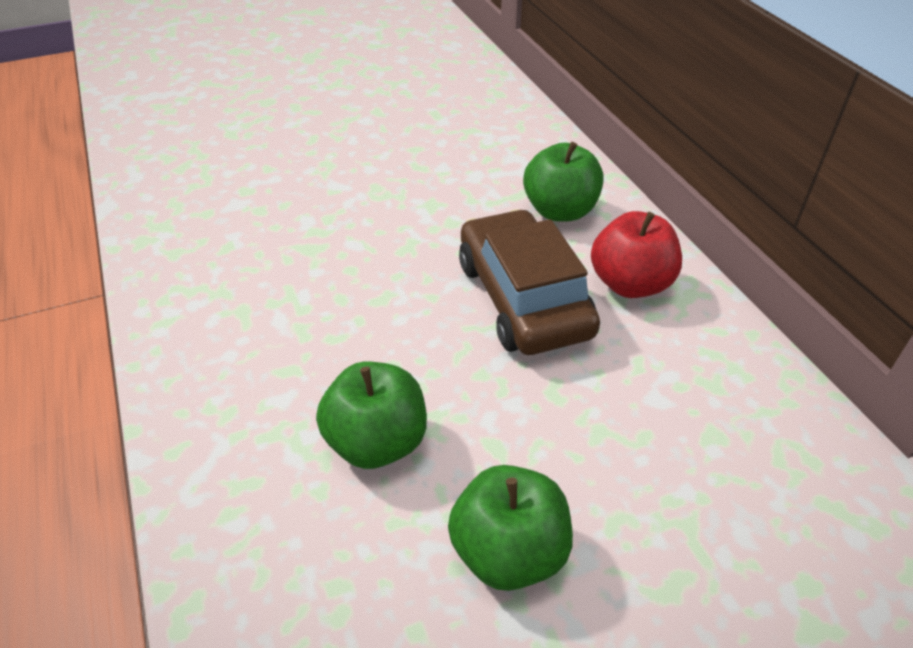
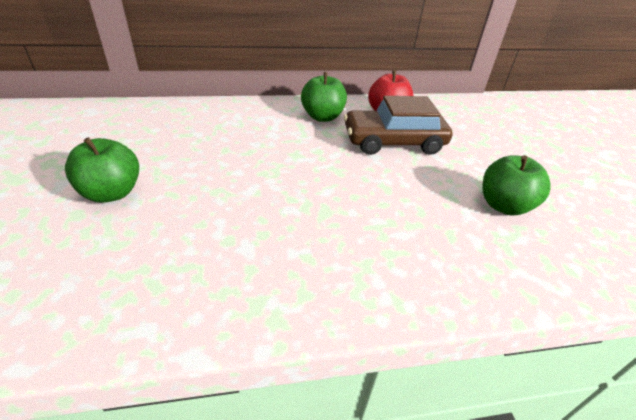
camera: 80 degrees left, 5 degrees down
green apple [448,465,573,591] -> green apple moved to [65,137,139,203]

